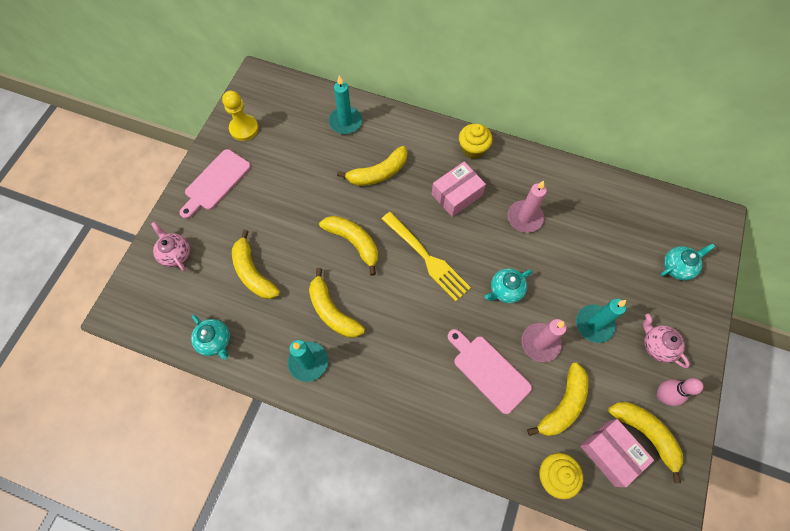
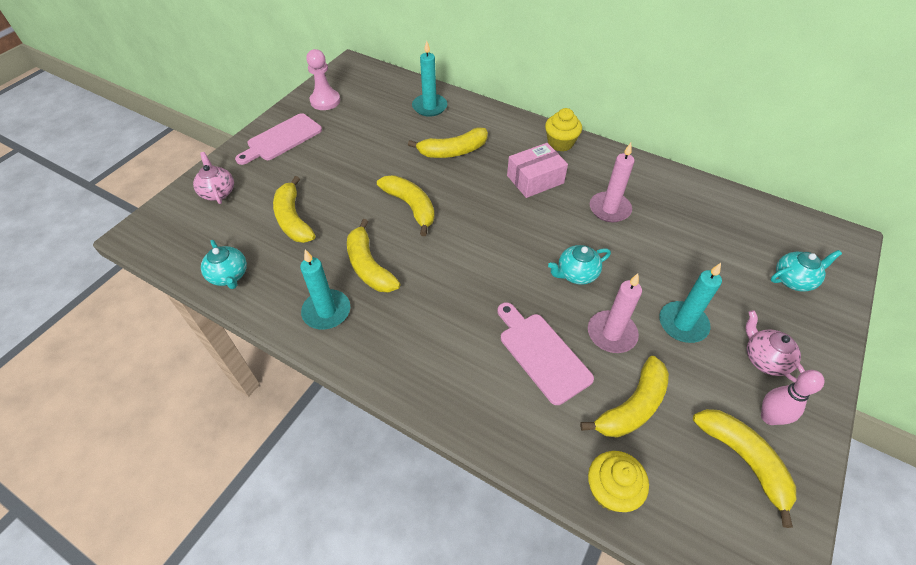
camera: 10 degrees right, 15 degrees down
yellow pawn [222,90,259,141] -> pink pawn [306,49,340,110]
yellow fork [382,212,471,302] -> none
pink box [580,419,654,487] -> none

